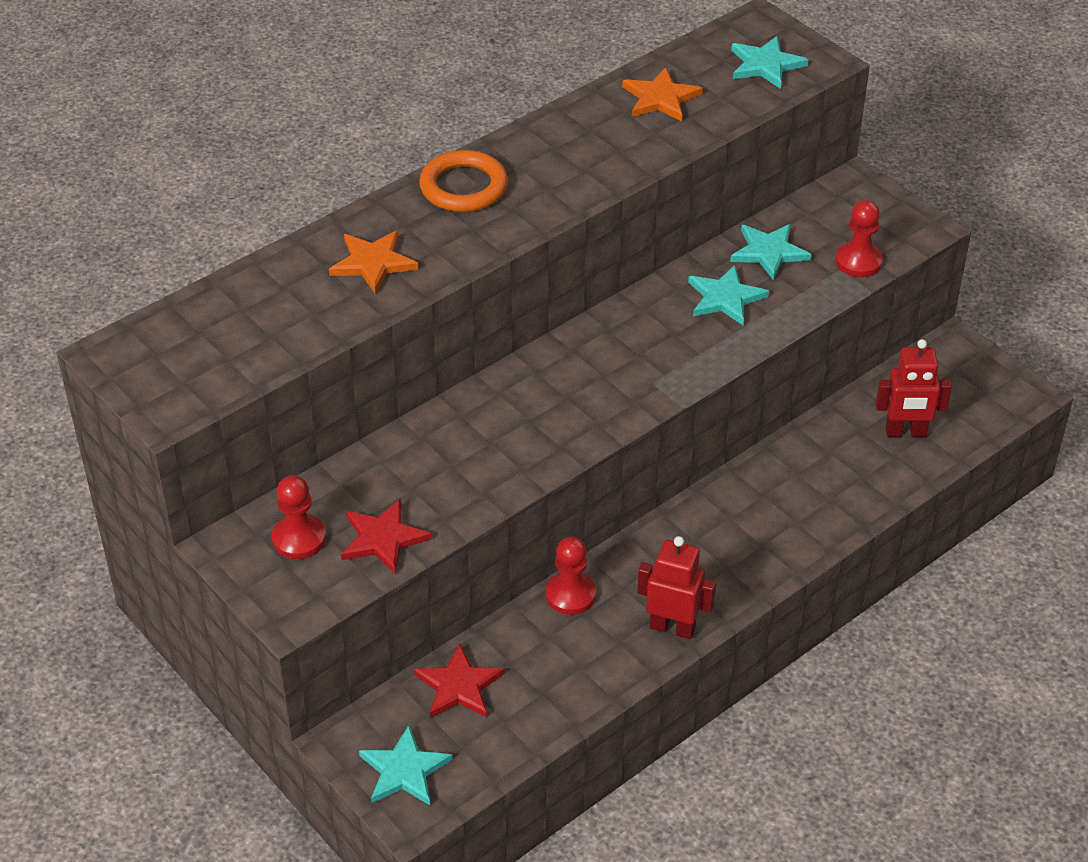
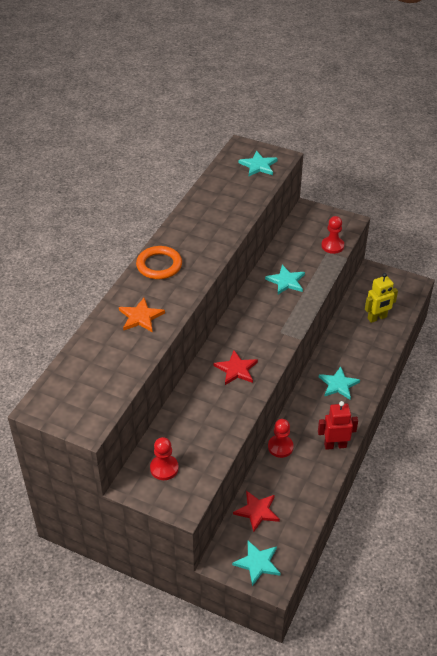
camera: 25 degrees left, 0 degrees up
red star [341,499,432,574] -> red star moved to [214,350,258,385]
orange star [622,67,703,121] -> none
turquoise star [730,224,811,281] -> turquoise star moved to [319,366,360,399]
red robot [876,339,952,437] -> yellow robot [365,273,398,323]

